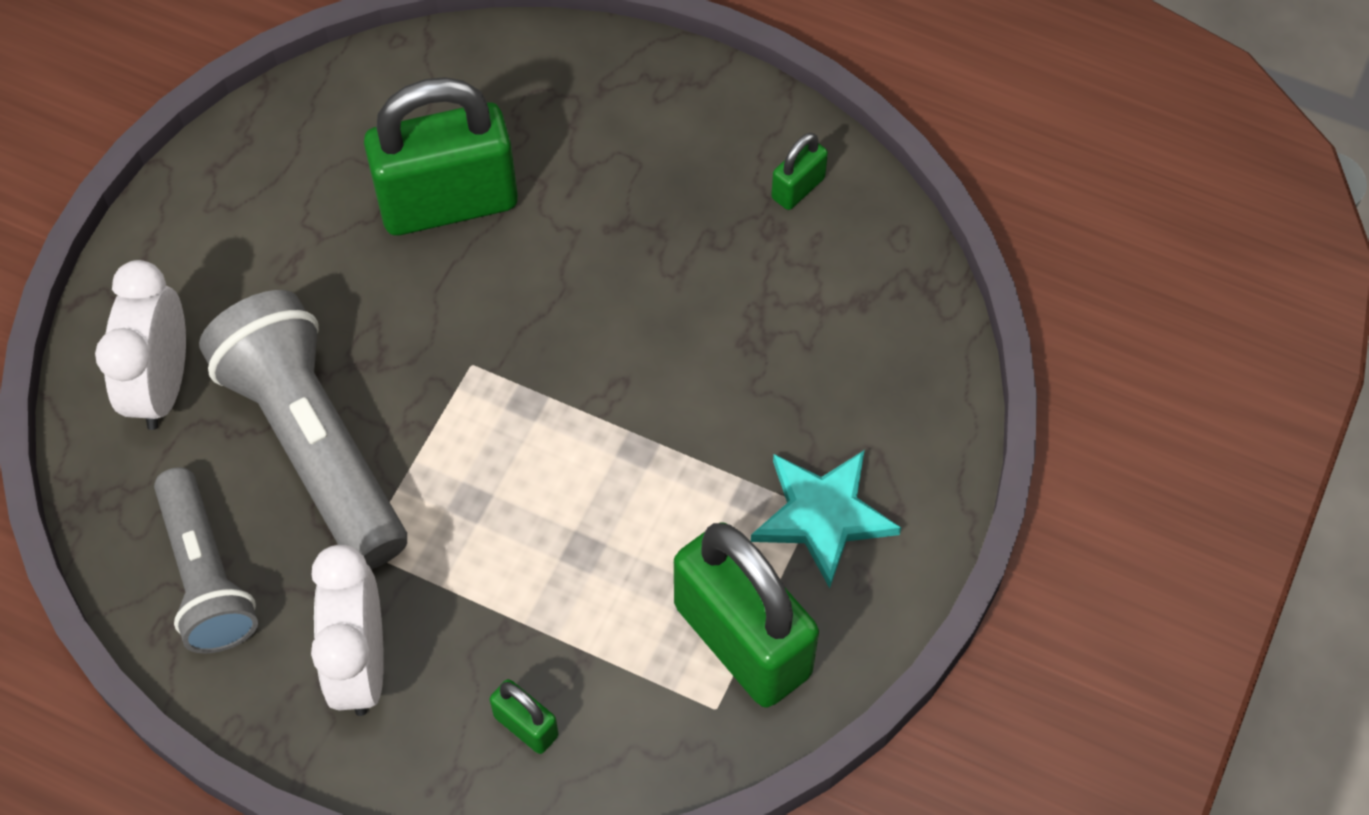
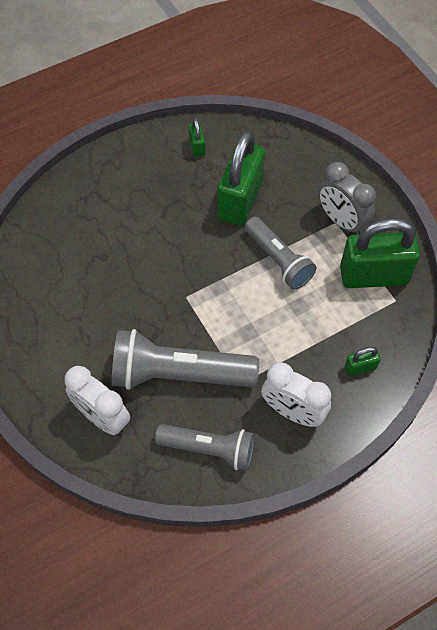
camera: 55 degrees left, 0 degrees up
green padlock [364,77,518,236] -> green padlock moved to [218,130,265,226]
turquoise star [751,450,901,588] -> grey clock [318,162,376,235]
none -> grey flashlight [245,217,316,290]

